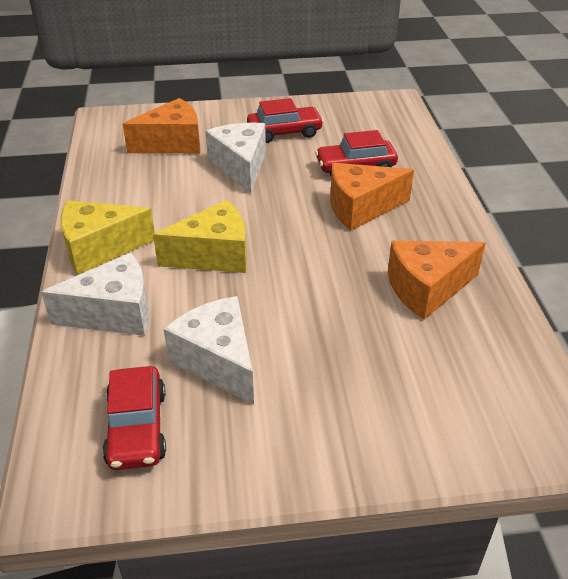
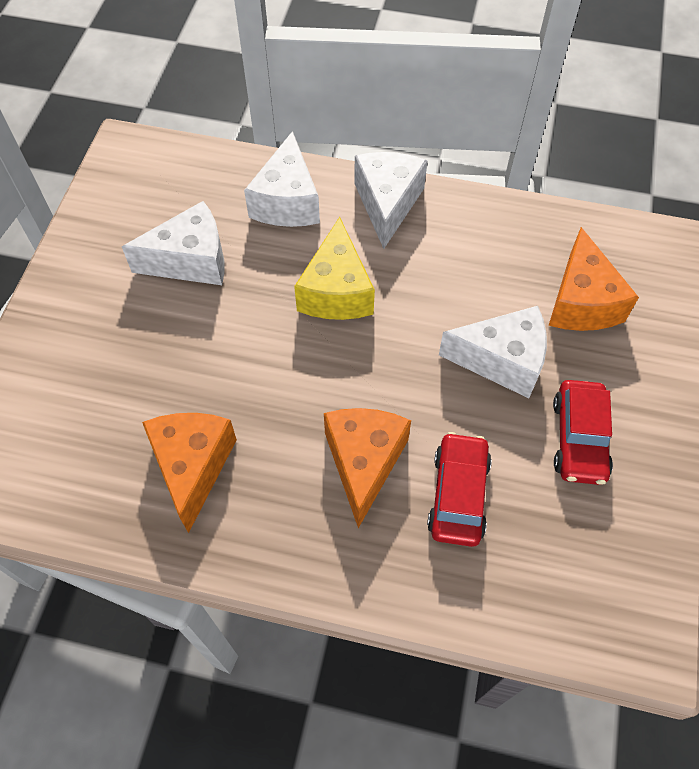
camera: 110 degrees right, 20 degrees up
yellow cheese [60,200,155,274] -> white cheese [354,152,428,249]
red car [103,366,166,470] -> none

